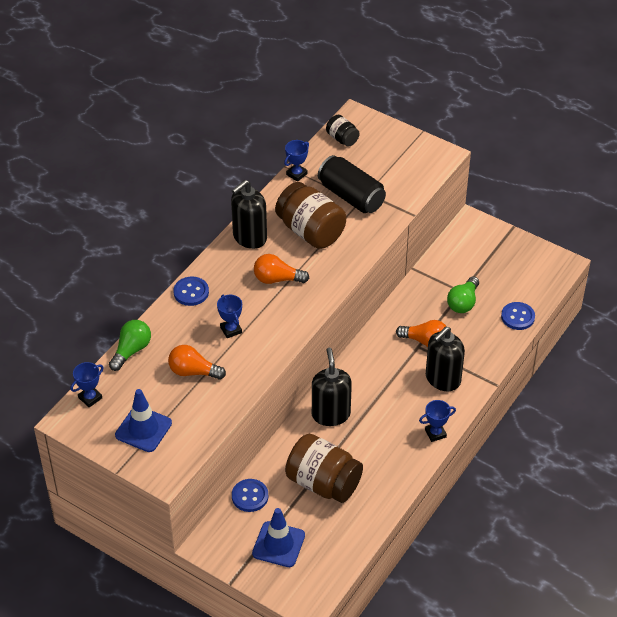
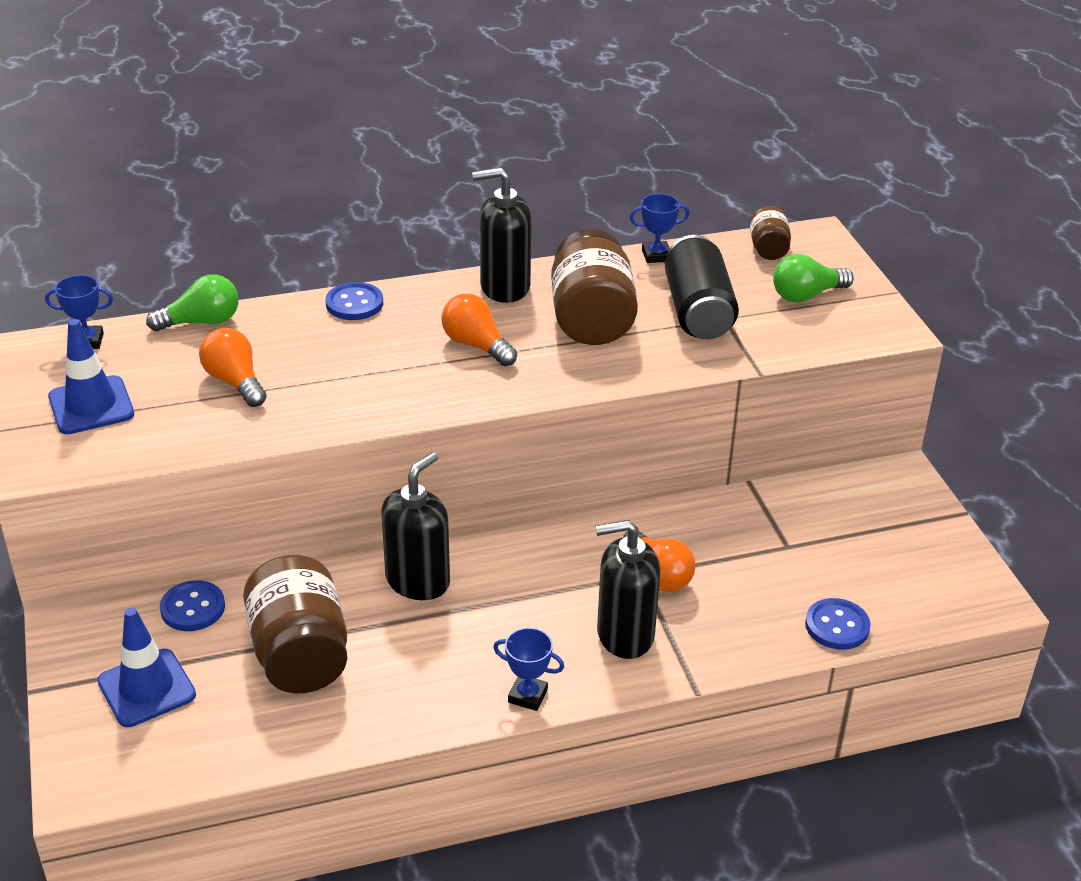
camera: 40 degrees right, 10 degrees down
blue trophy [217,295,242,338] -> none
black jar [326,115,360,147] -> brown jar [749,206,791,260]
green light bulb [447,276,479,313] -> green light bulb moved to [773,254,854,303]

